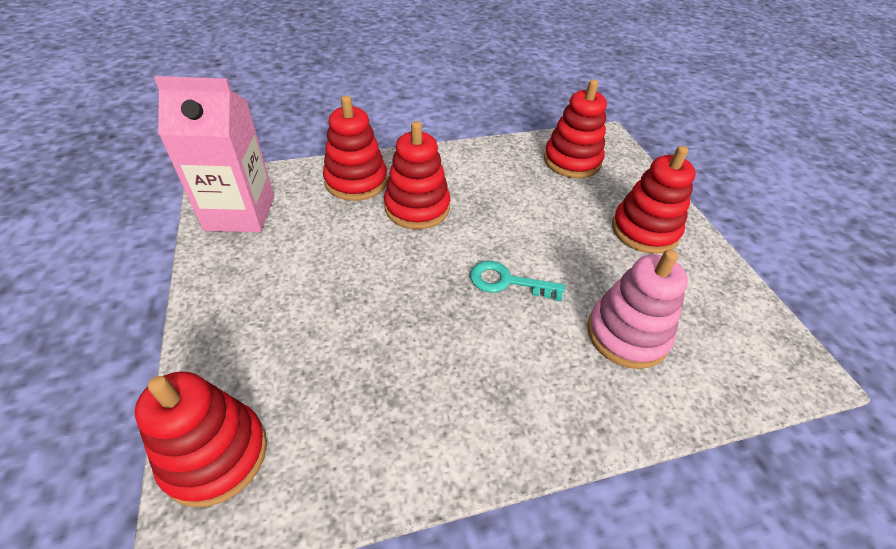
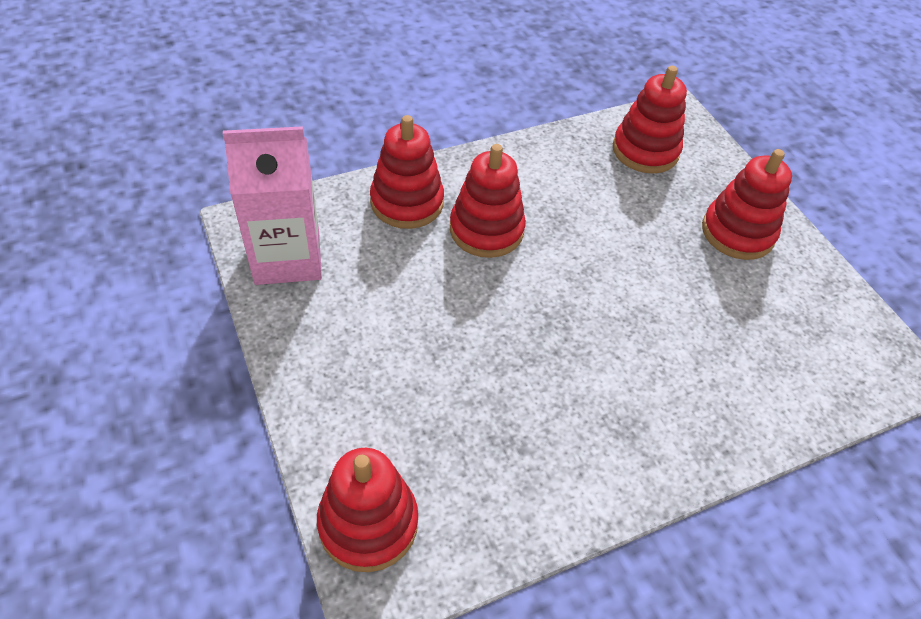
camera: 10 degrees left, 5 degrees up
turquoise key [470,261,565,301] -> none
pink stacking toy [587,249,688,369] -> none

